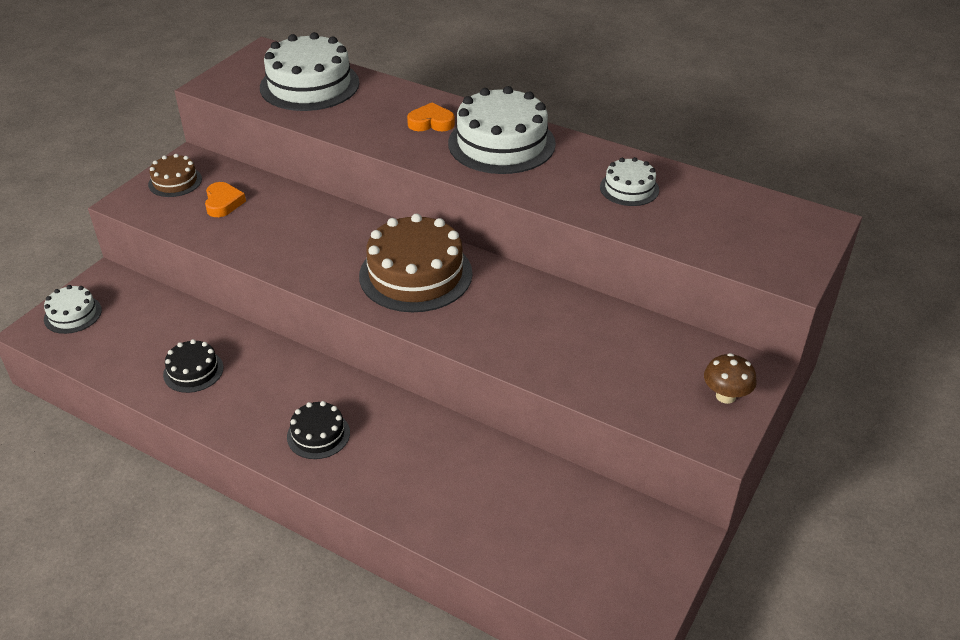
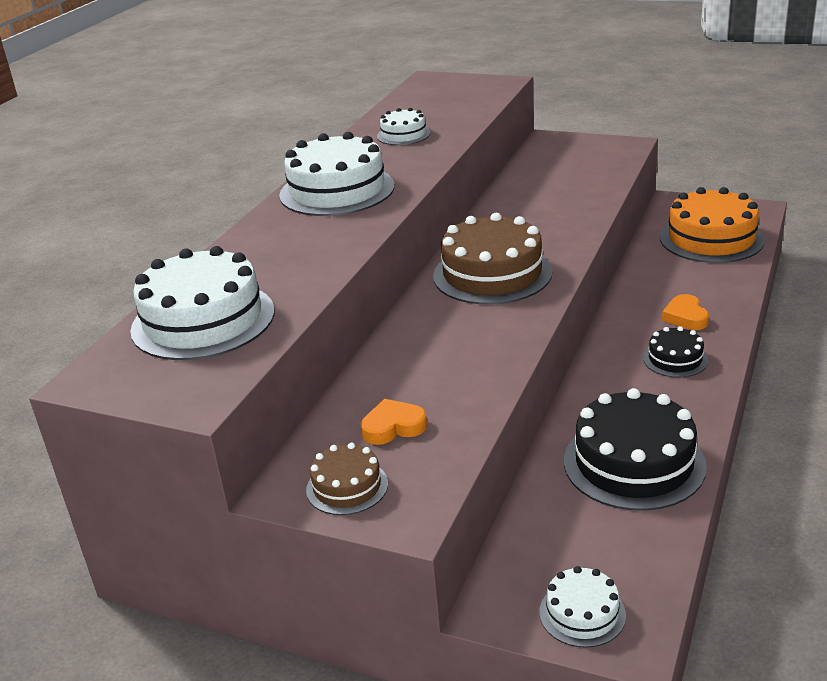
camera: 95 degrees left, 10 degrees down
black cake [163,339,224,393] -> black cake [564,388,707,511], size x1.93
orange heart [407,103,455,131] -> orange heart moved to [662,294,709,330]
brown mushroom [704,353,757,404] -> none
none -> orange cake [660,187,765,263]

